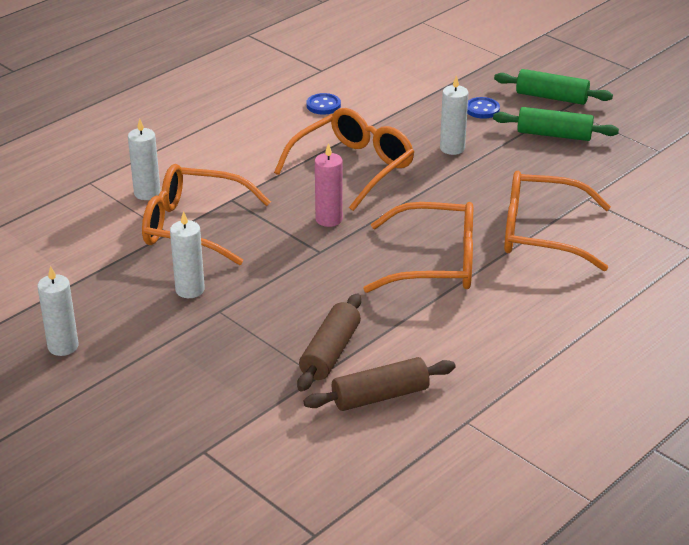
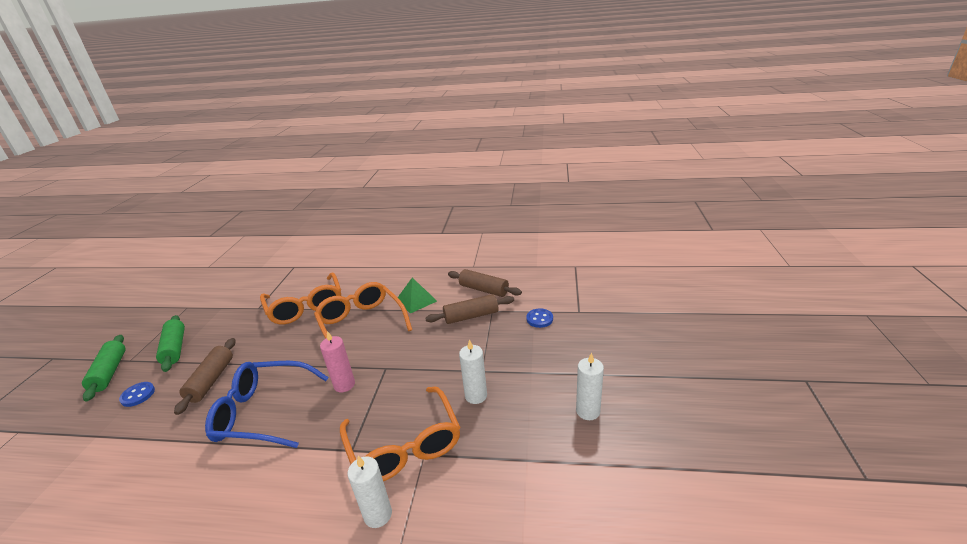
camera: 125 degrees left, 5 degrees down
orange glasses [274,108,414,211] -> blue glasses [205,361,329,448]
blue button [307,93,341,115] -> blue button moved to [526,308,553,328]
white candle [440,75,468,155] -> brown rolling pin [174,338,235,415]
none -> green pyramid [398,278,437,314]

